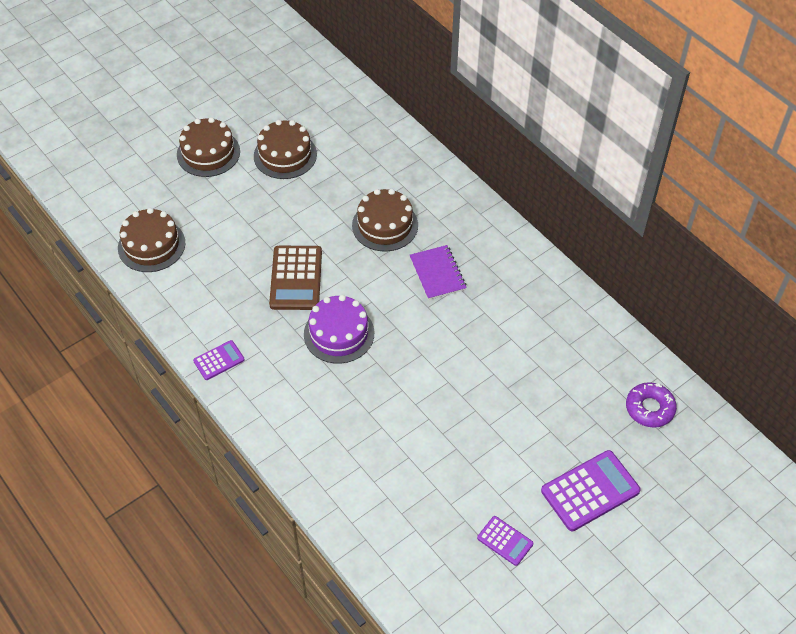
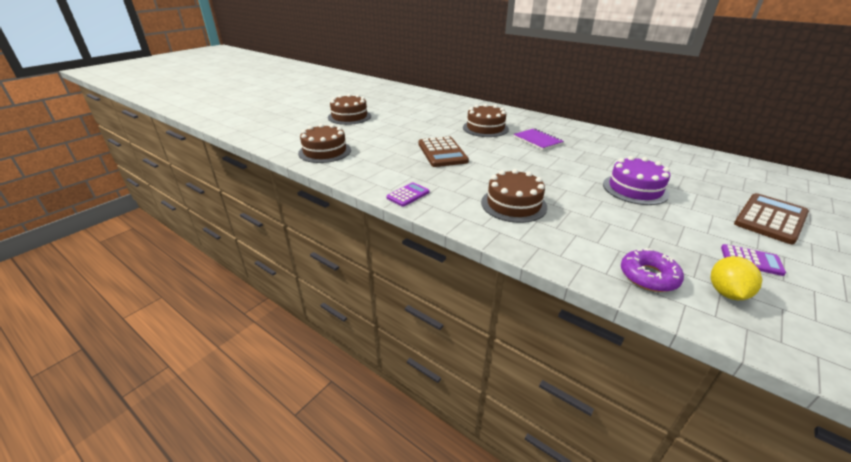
camera: 15 degrees left, 20 degrees down
brown cake [254,120,317,179] -> brown cake moved to [481,169,547,223]
purple cake [304,295,374,364] -> purple cake moved to [603,156,670,205]
purple calculator [541,450,641,531] -> brown calculator [734,193,809,244]
purple donut [626,382,677,428] -> purple donut moved to [621,248,684,292]
none -> yellow lemon [711,256,762,300]

